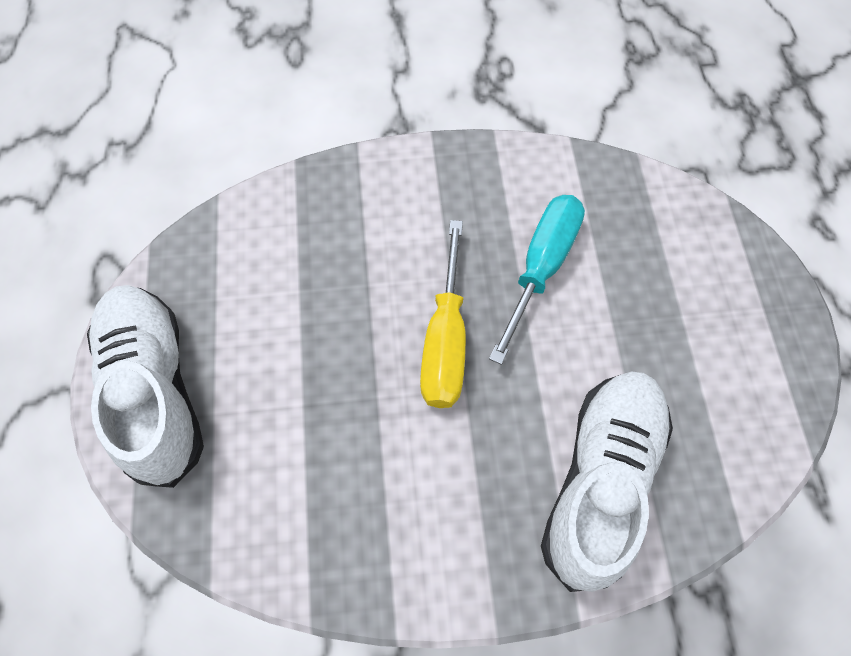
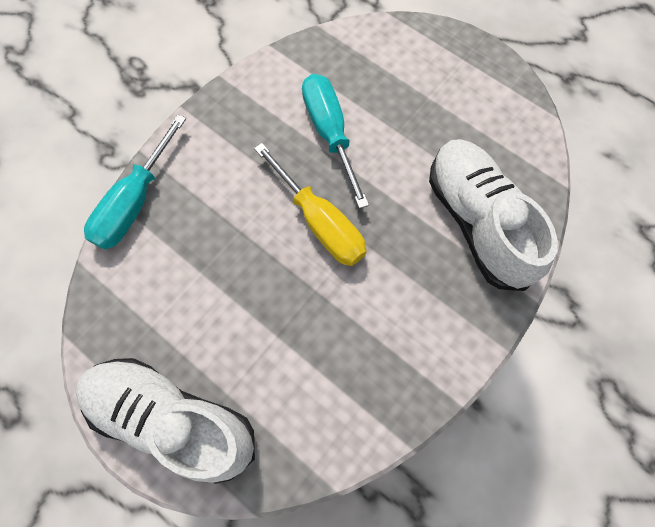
camera: 45 degrees left, 5 degrees up
none -> turquoise screwdriver [84,115,186,250]

